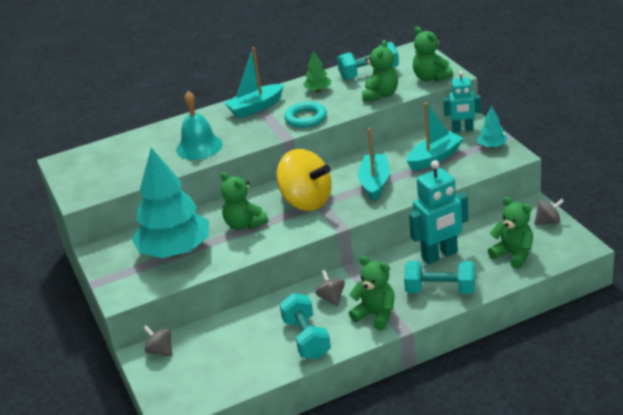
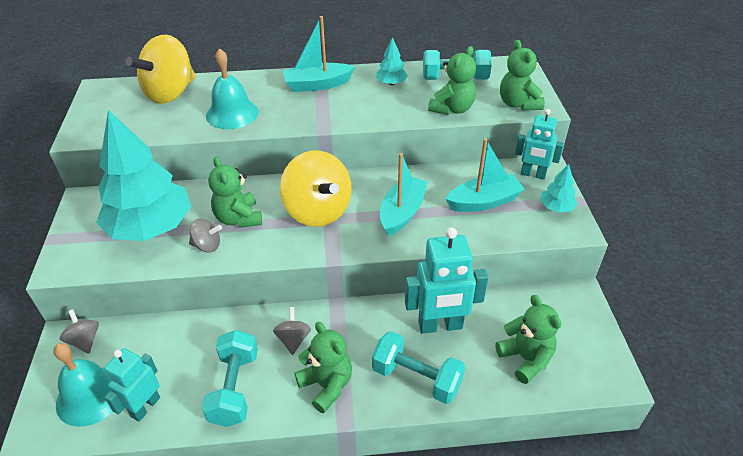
camera: 15 degrees right, 10 degrees up
turquoise ring [284,102,327,128] -> none
green tree [303,50,331,92] -> turquoise tree [376,37,408,85]
grey spinning top [534,199,564,225] -> grey spinning top moved to [189,218,222,252]
none -> turquoise bell [53,343,113,427]
none -> turquoise robot [104,348,160,422]
none -> yellow spinning top [126,34,196,104]

